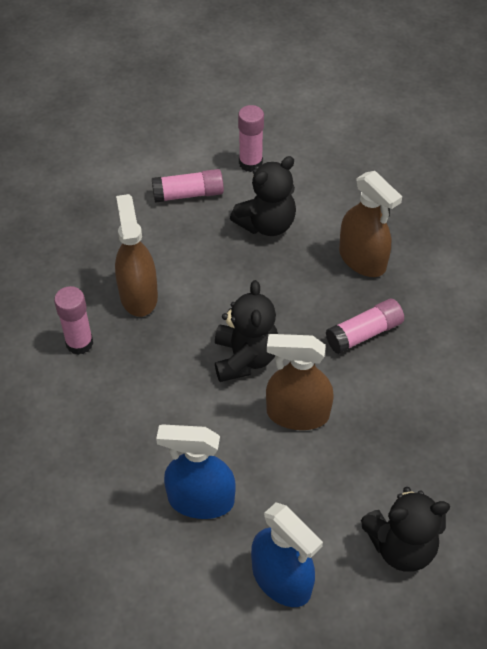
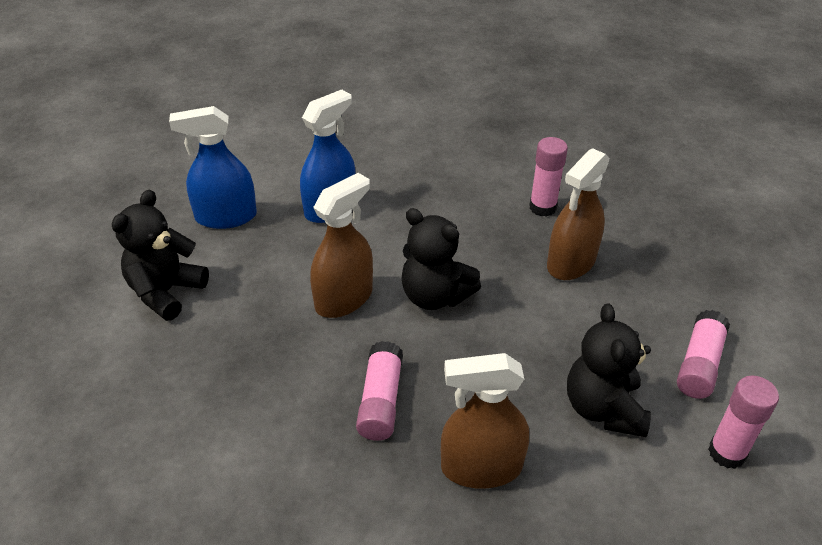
camera: 125 degrees right, 10 degrees down
brown spray bottle [115,194,158,317] -> brown spray bottle turned 105 degrees clockwise [547,148,610,280]

